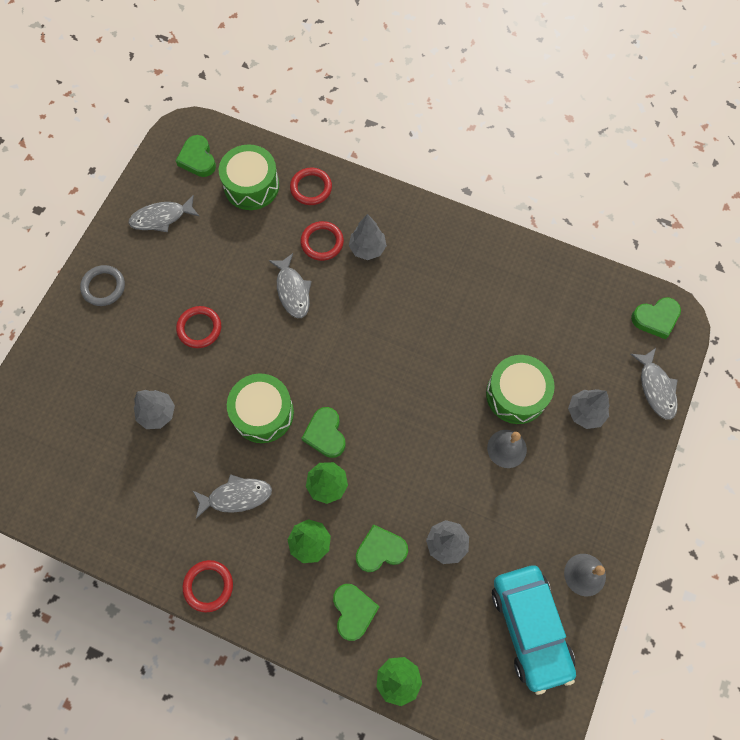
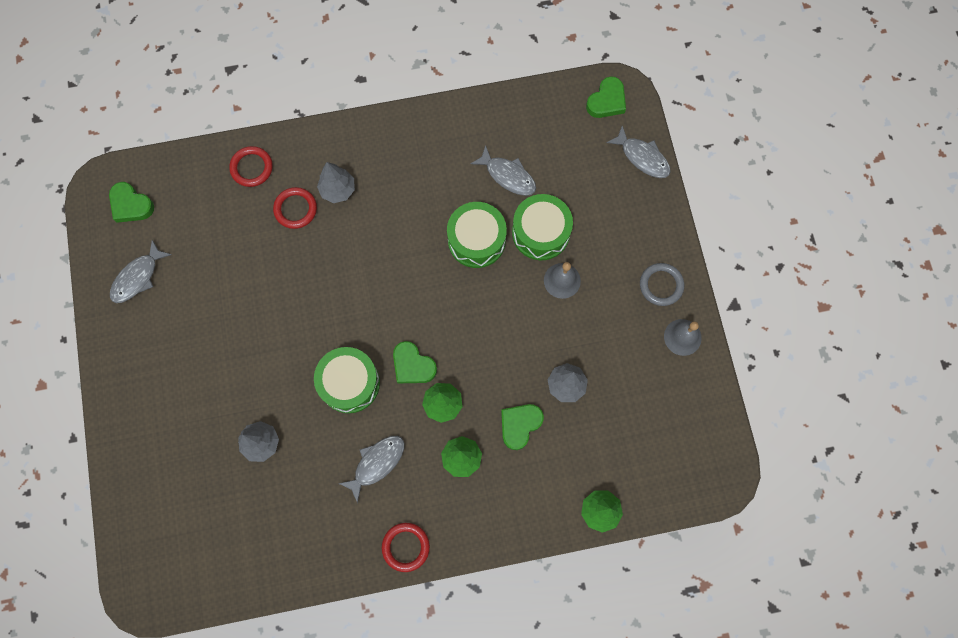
camera: 35 degrees left, 5 degrees up
grey ring [80,265,125,306] -> grey ring moved to [640,263,684,306]
red ring [176,306,221,348] -> none
green drum [219,144,279,210] -> green drum moved to [447,202,507,268]
grey fish [269,253,312,318] -> grey fish moved to [471,145,536,196]
green heart [333,584,380,641] -> none
turquoise car [492,566,576,695] -> none
grey tree [568,389,610,429] -> none

